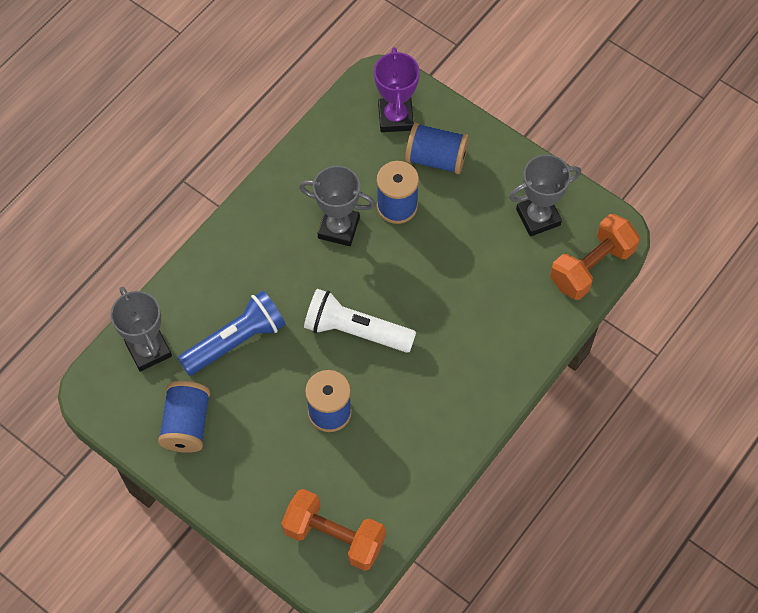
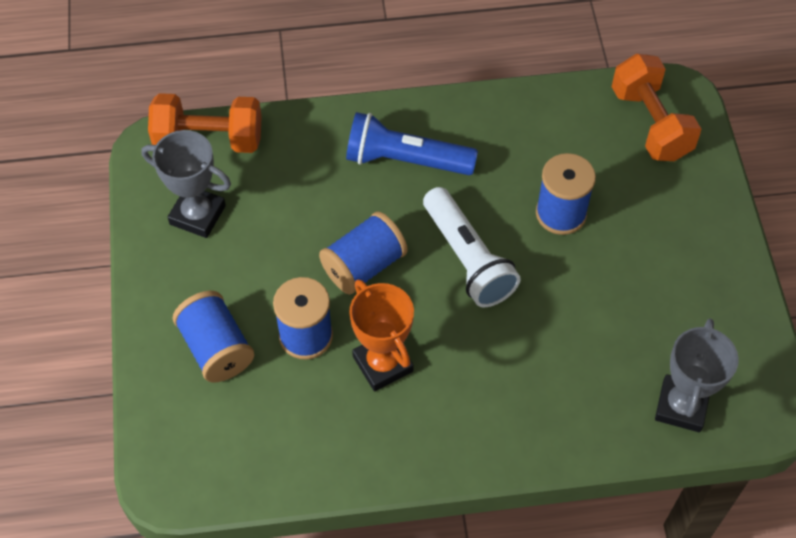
camera: 135 degrees left, 5 degrees down
blue spool [158,381,210,453] -> blue spool moved to [319,211,408,295]
blue flashlight [177,290,286,376] -> blue flashlight moved to [346,112,478,175]
grey trophy [299,166,375,246] -> orange trophy [349,279,414,391]
purple trophy [374,47,420,132] -> none

